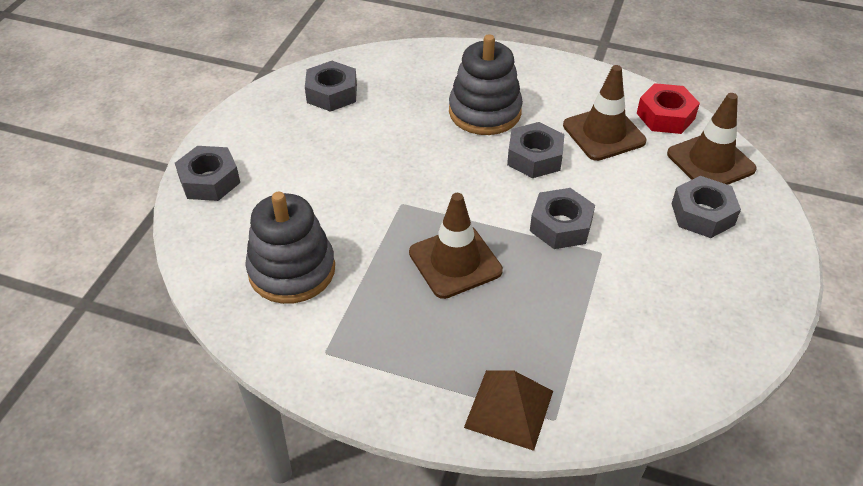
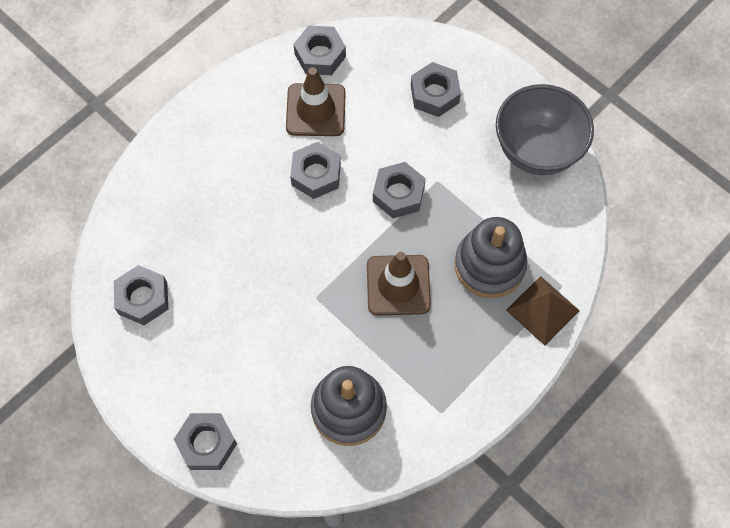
camera: 65 degrees left, 20 degrees up
grey stacking toy [449,34,523,135] -> grey stacking toy moved to [454,217,528,298]
red nut [637,83,700,134] -> grey nut [294,26,346,75]
brown traffic cone [667,93,757,185] -> none
none -> grey bowl [496,84,594,175]

